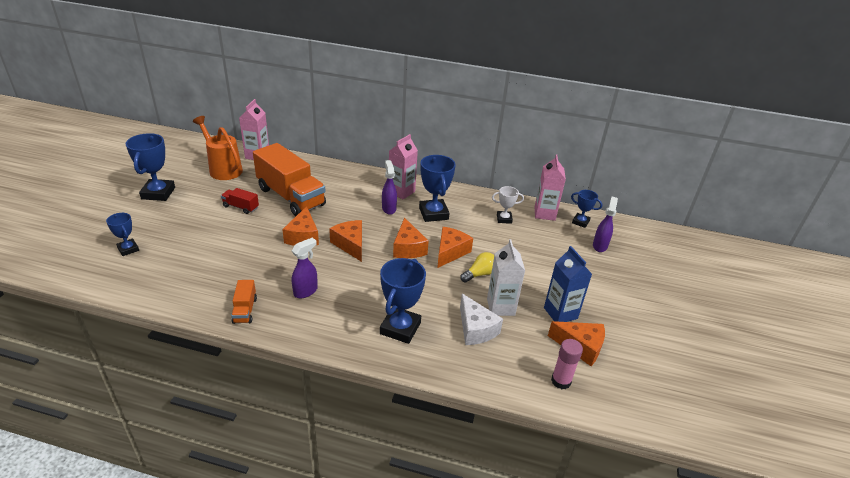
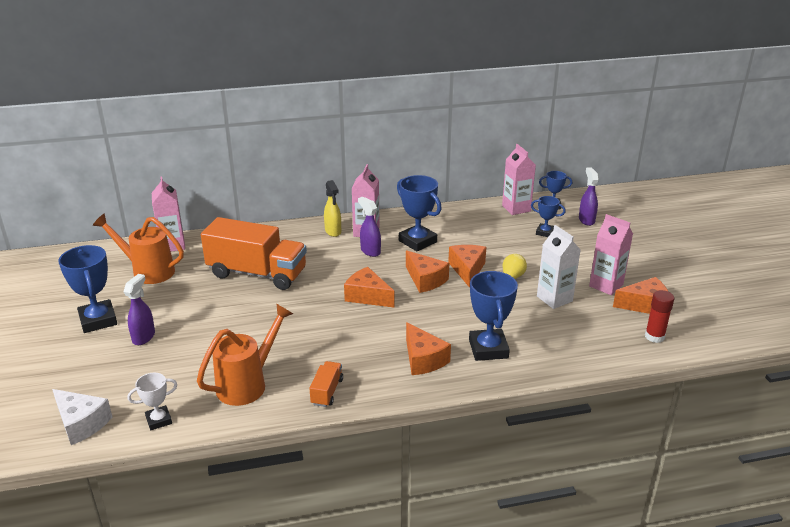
camera: 25 degrees left, 5 degrees down
blue trophy [106,213,139,256] -> blue trophy moved to [531,196,566,237]
red truck [221,188,259,214] -> none
orange truck [231,280,257,324] -> orange truck turned 135 degrees counterclockwise [309,361,343,407]
orange cheese [282,206,319,246] -> orange cheese moved to [406,322,451,375]
purple spray bottle [292,238,318,298] -> purple spray bottle moved to [124,274,155,345]
white cheese [460,294,503,345] -> white cheese moved to [52,389,112,445]
white trophy [492,186,524,224] -> white trophy moved to [127,373,177,430]
blue carton [544,246,592,322] -> pink carton [589,214,633,295]
pink glue stick [551,339,583,389] -> red glue stick [645,290,674,343]
none -> orange watering can [197,304,293,406]
none -> yellow spray bottle [324,180,341,237]

